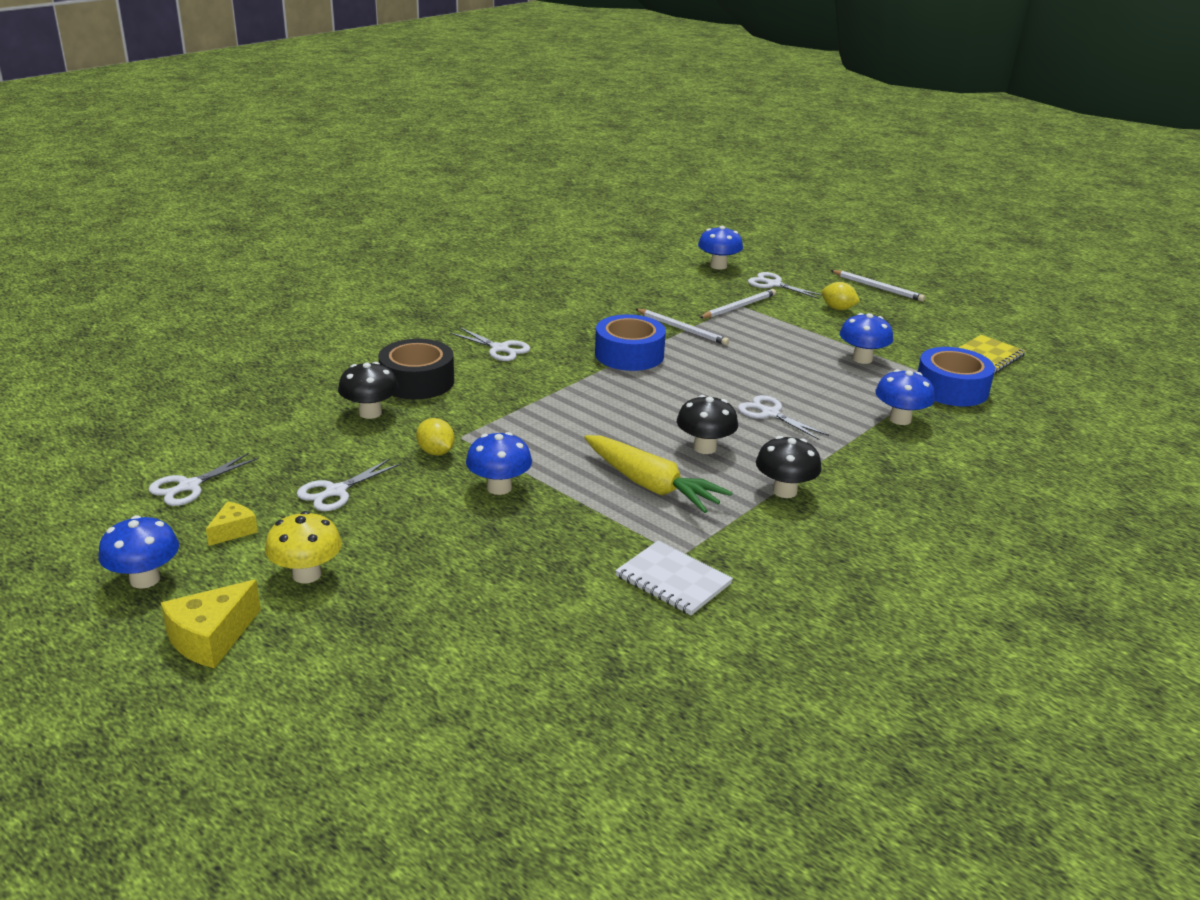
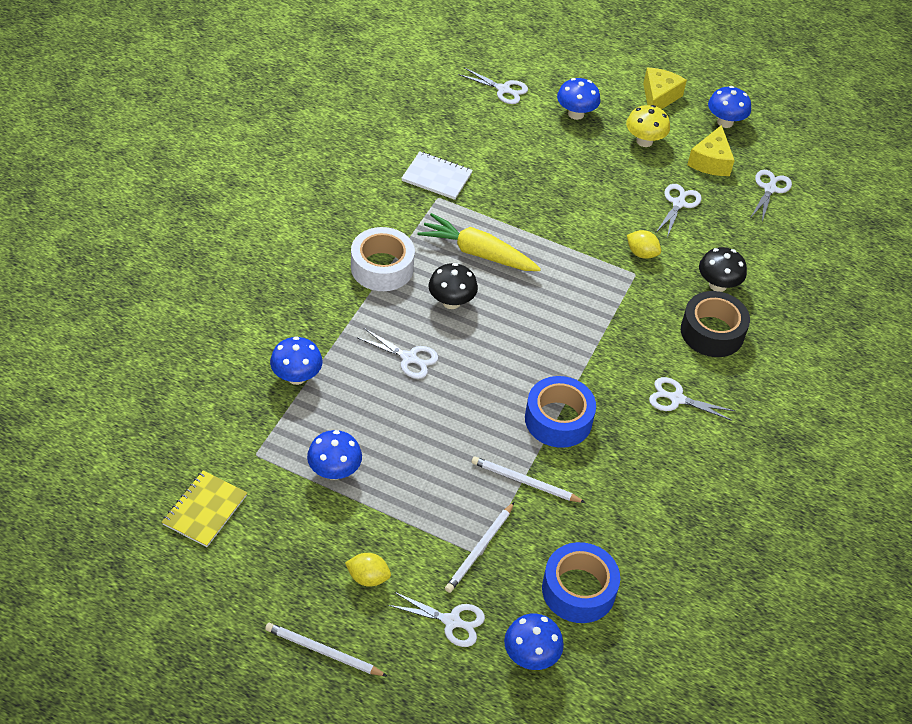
camera: 160 degrees right, 20 degrees up
yellow cheese [206,501,258,546] -> yellow cheese [687,125,735,176], size x1.68
blue mushroom [466,432,532,495] -> blue mushroom moved to [557,78,601,120]
black mushroom [756,436,822,498] -> white tape [351,227,415,291]
blue tape [918,347,995,406] -> blue tape moved to [542,542,620,623]
none -> white scissors [458,68,528,104]

